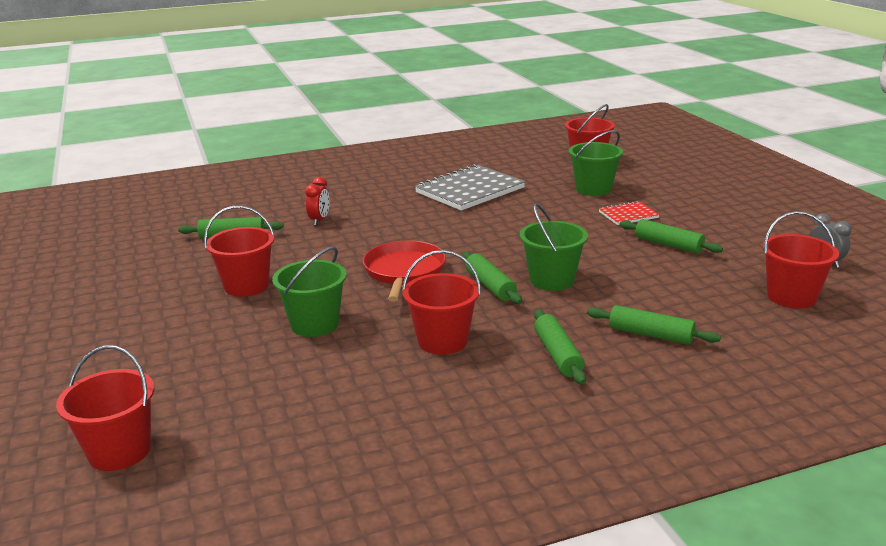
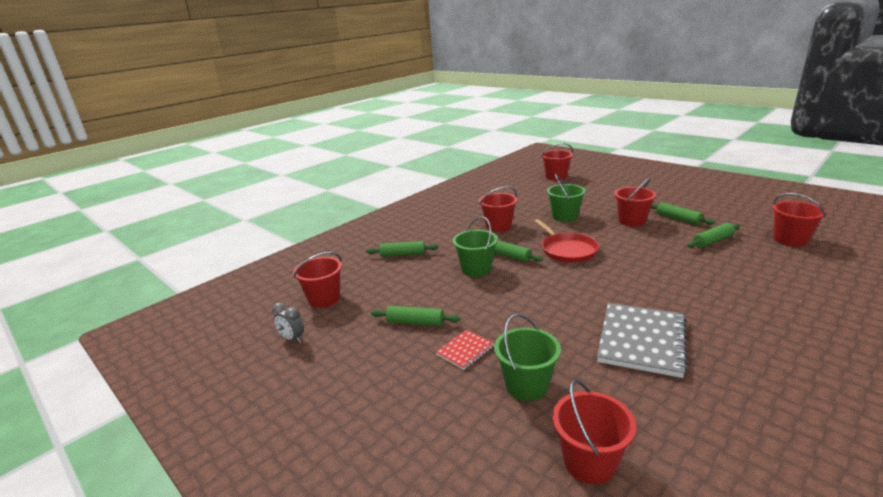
camera: 155 degrees right, 0 degrees up
red clock [305,177,330,226] -> none
green rolling pin [534,309,586,385] -> green rolling pin moved to [650,202,715,225]
none -> red bucket [772,193,826,247]

